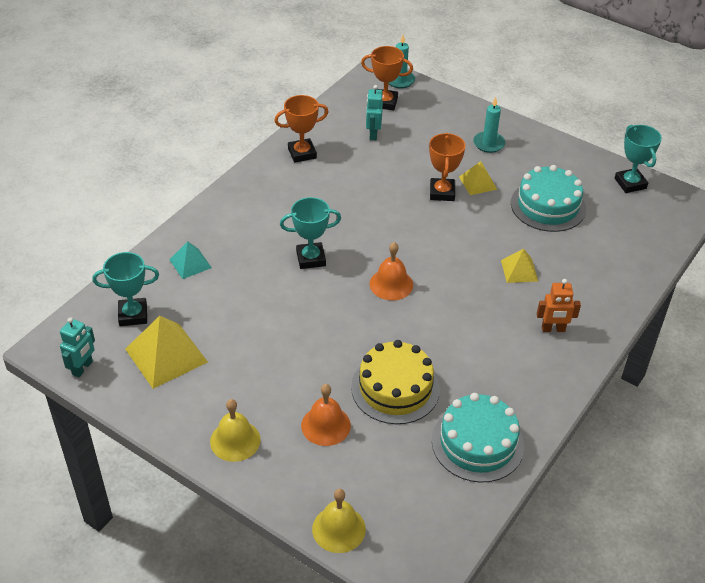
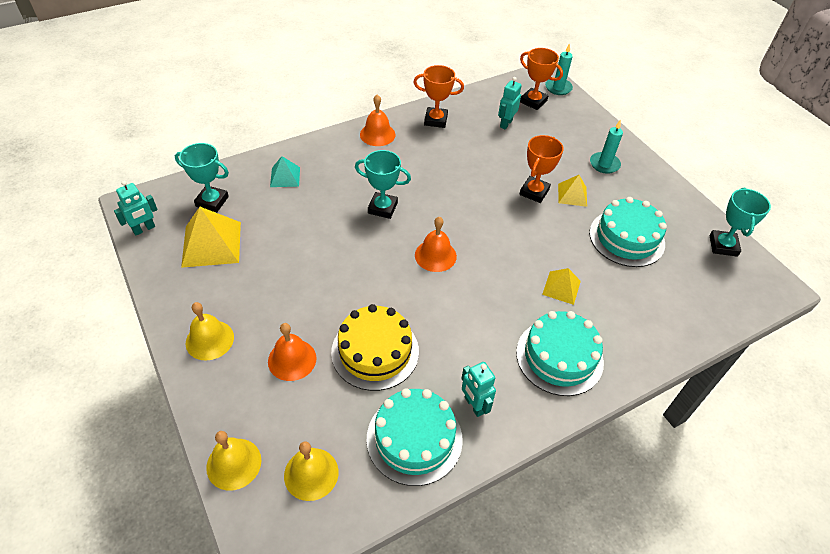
camera: 25 degrees right, 5 degrees up
orange robot [537,279,581,332] -> turquoise cake [516,311,604,396]
none -> yellow bell [284,441,339,501]
none -> orange bell [360,94,395,146]
none -> turquoise robot [461,362,496,417]

